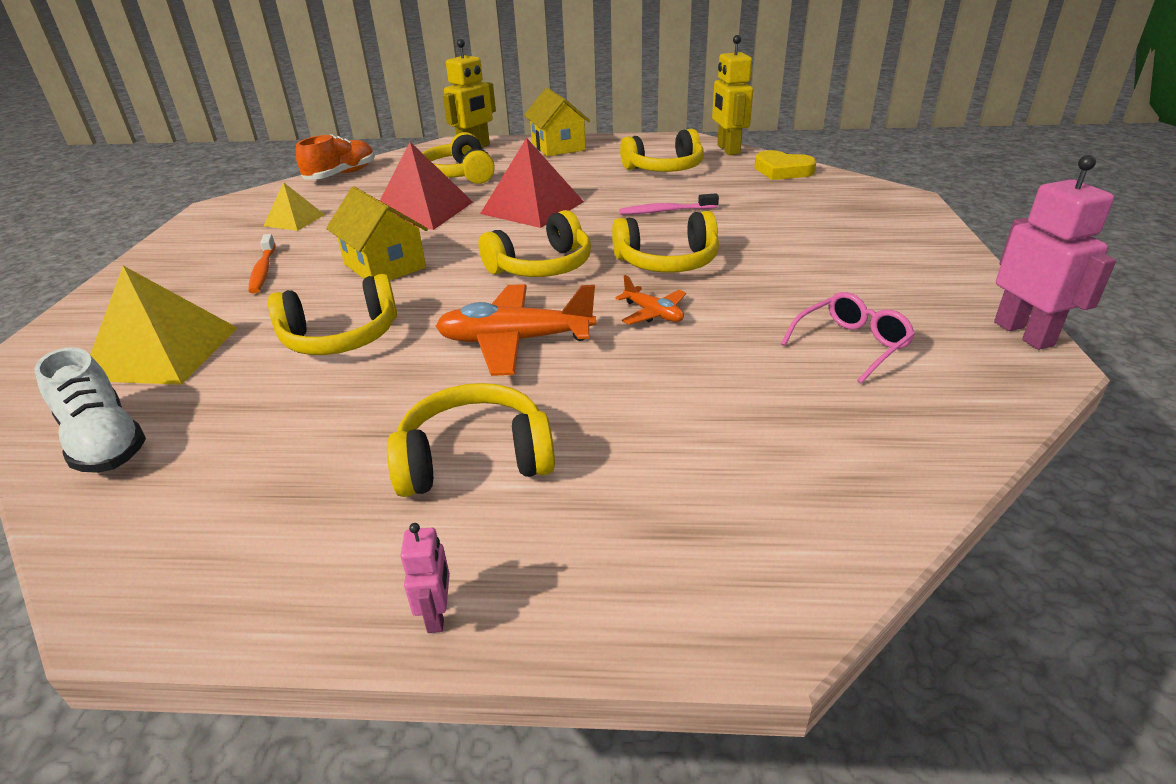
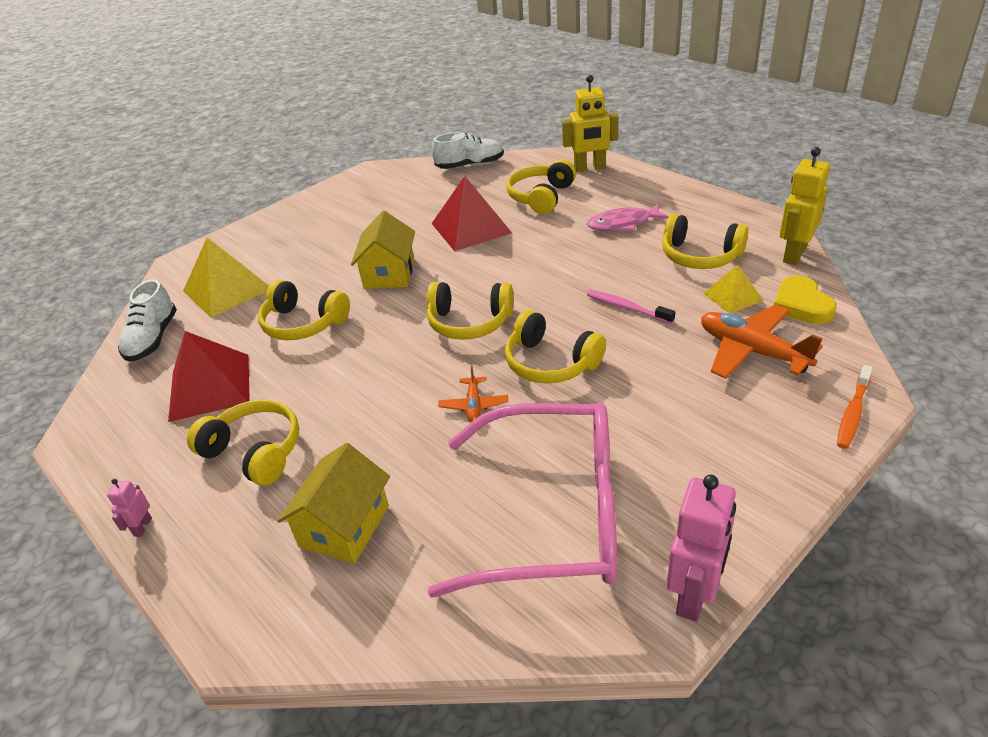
camera: 45 degrees right, 5 degrees up
orange toothbrush [248,234,276,294] -> orange toothbrush moved to [837,365,873,449]
yellow pyramid [264,182,325,231] -> yellow pyramid moved to [703,265,763,313]
orange shoe [296,134,375,179] -> white shoe [432,132,504,169]
pink robot [400,523,450,633] -> pink robot turned 150 degrees clockwise [107,479,152,537]
orange plane [436,284,596,376] -> orange plane moved to [701,304,823,379]
red pyramid [480,138,584,228] -> red pyramid moved to [168,331,250,422]
yellow house [524,88,590,156] -> yellow house moved to [277,443,390,564]
pink glasses [781,292,915,383] -> pink glasses [428,403,617,598], size x2.37
none -> pink fish [587,203,669,231]

